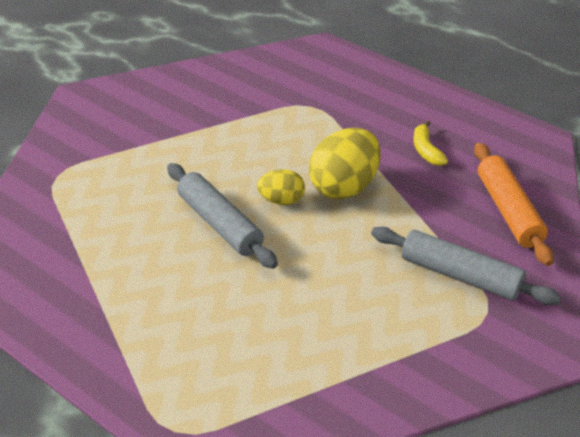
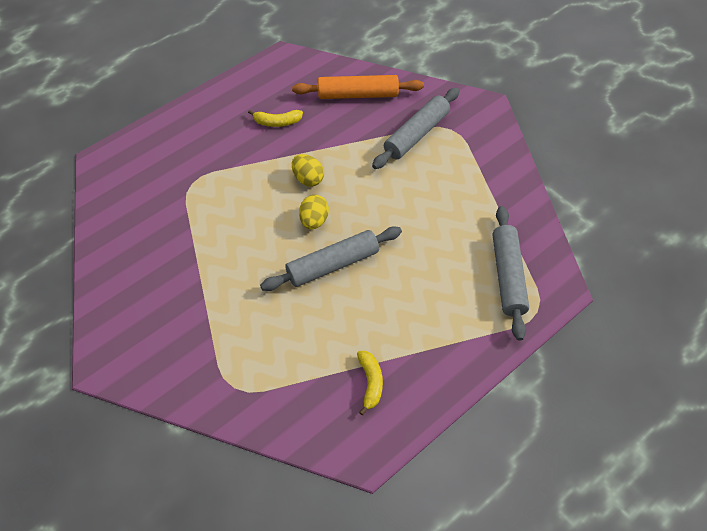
camera: 80 degrees left, 15 degrees up
yellow egg [309,128,381,199] -> yellow egg [292,154,324,187], size x0.56
none -> yellow banana [357,351,383,415]
none -> grey rolling pin [493,206,529,341]

